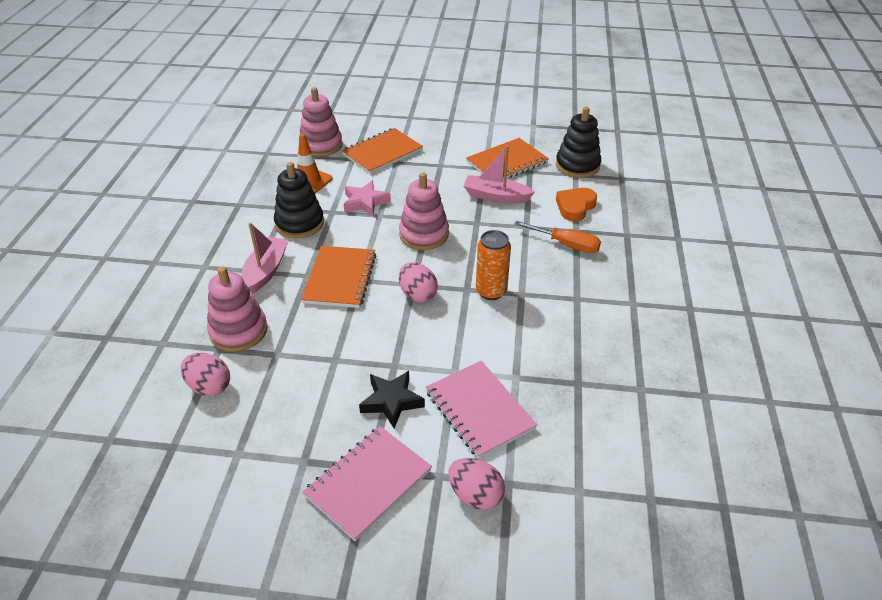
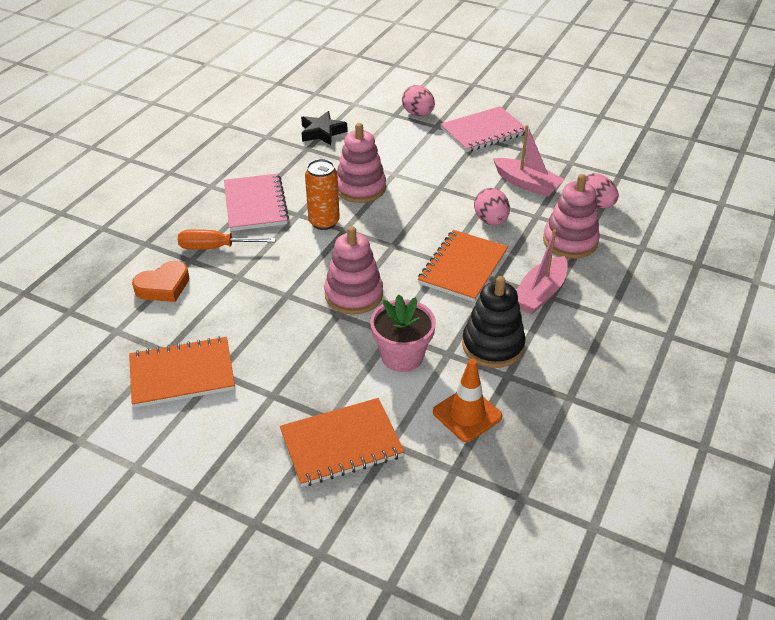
camera: 160 degrees left, 0 degrees up
pink stacking toy [300,87,343,157] -> pink stacking toy moved to [337,123,386,203]
pink star [344,180,391,217] -> pink flower pot [370,294,436,372]
black star [359,371,425,429] -> black star moved to [301,111,348,145]
pink egg [399,262,438,303] -> pink egg moved to [474,188,510,225]
pink notebook [426,361,537,459] -> pink notebook moved to [224,174,289,231]
pink boat [463,146,535,203] -> pink boat moved to [493,125,565,197]
orange screwdriver [514,221,601,253] -> orange screwdriver turned 45 degrees counterclockwise [178,229,276,250]
black stacking toy [556,107,601,178] -> none

